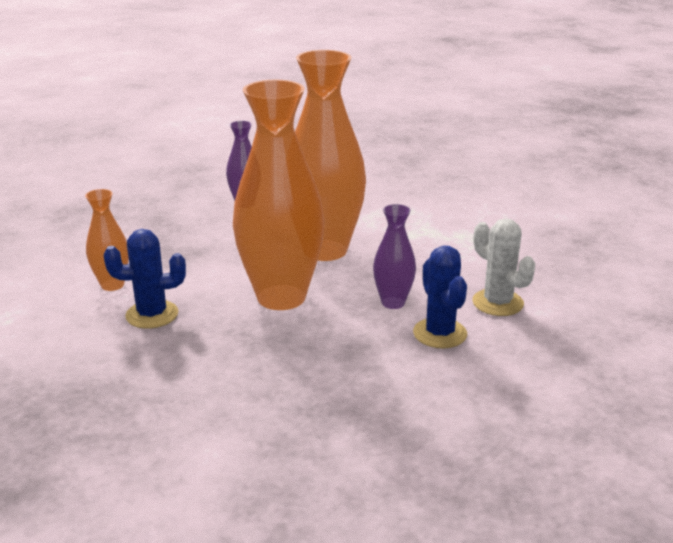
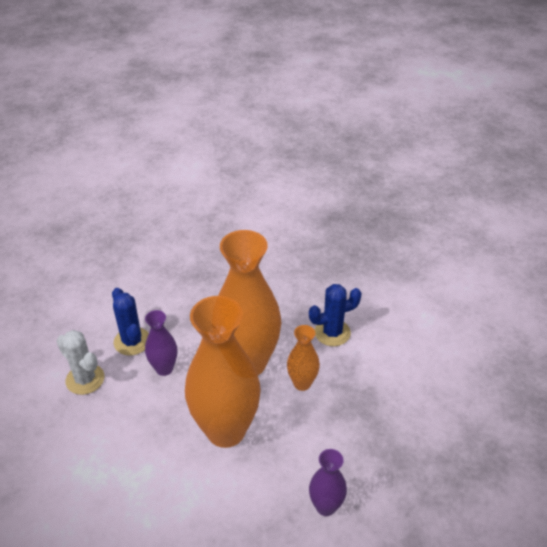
camera: 170 degrees right, 15 degrees up
orange vase [85,189,129,291] -> orange vase moved to [287,325,320,391]

